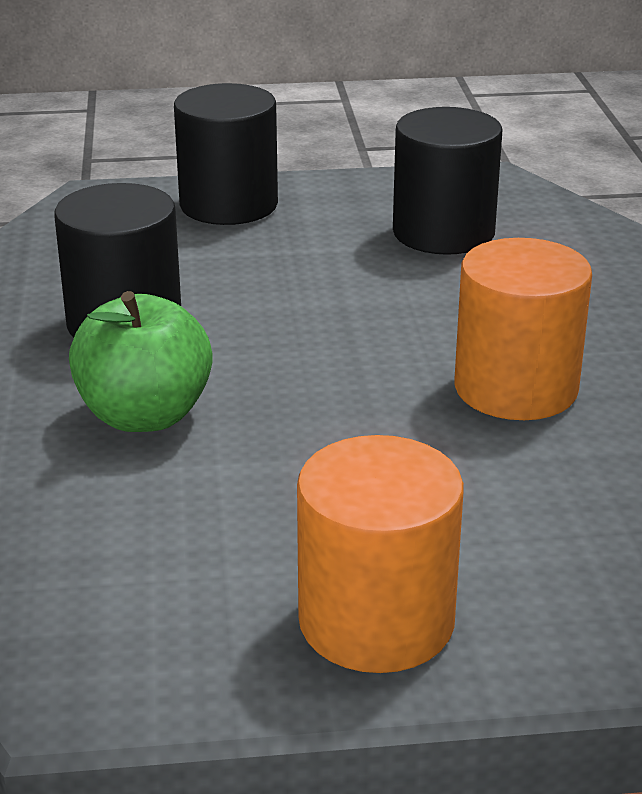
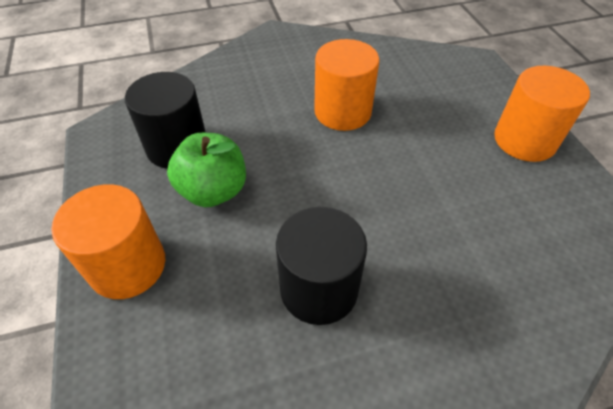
camera: 100 degrees left, 20 degrees up
green apple [69,291,213,432] -> green apple moved to [167,133,246,208]
black cylinder [174,83,278,225] -> orange cylinder [51,184,165,299]

